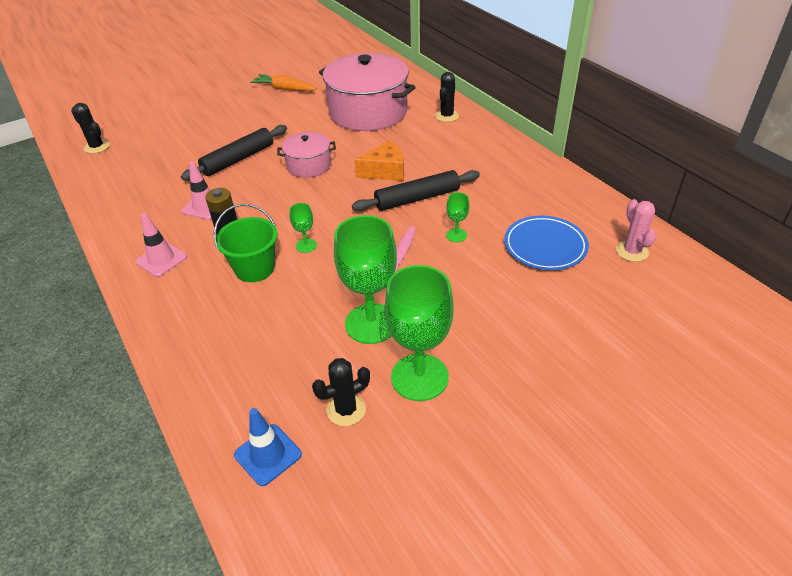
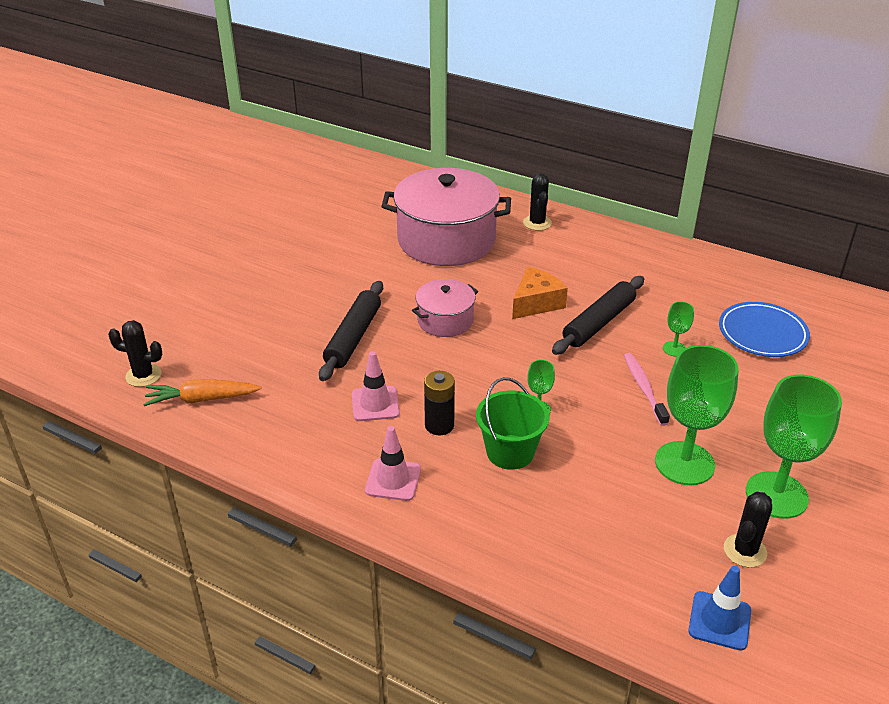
camera: 30 degrees left, 5 degrees down
orange carrot [250,74,317,91] -> orange carrot moved to [143,379,262,406]
pink cactus [616,199,656,262] -> none

